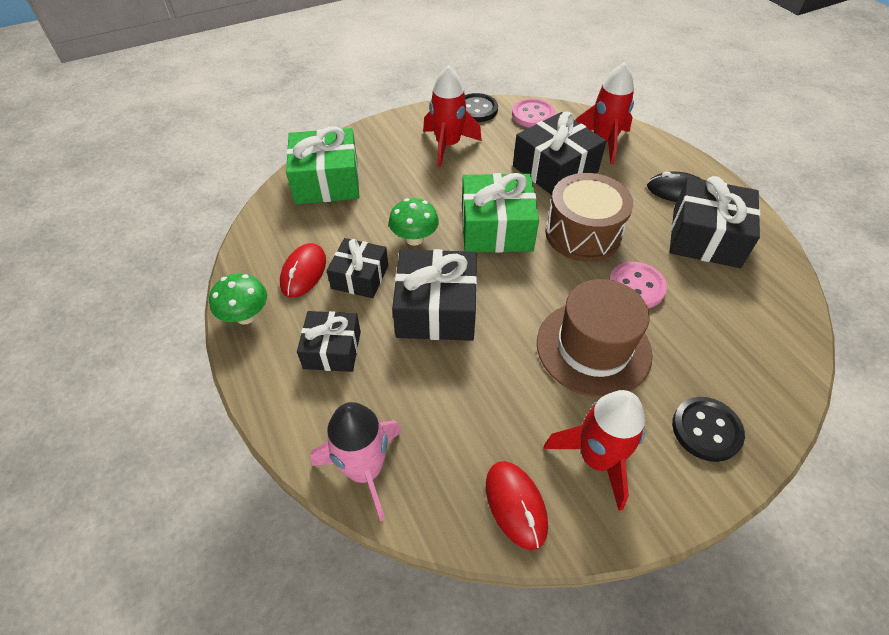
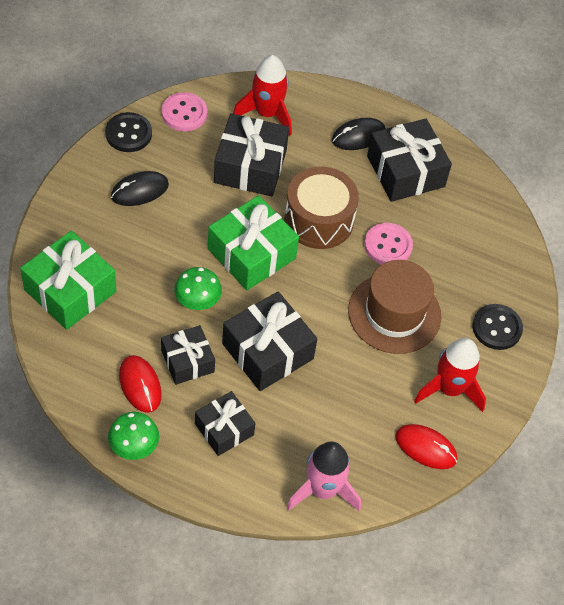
camera: 45 degrees left, 5 degrees up
red rocket [423,65,482,167] -> black mouse [111,171,169,206]

